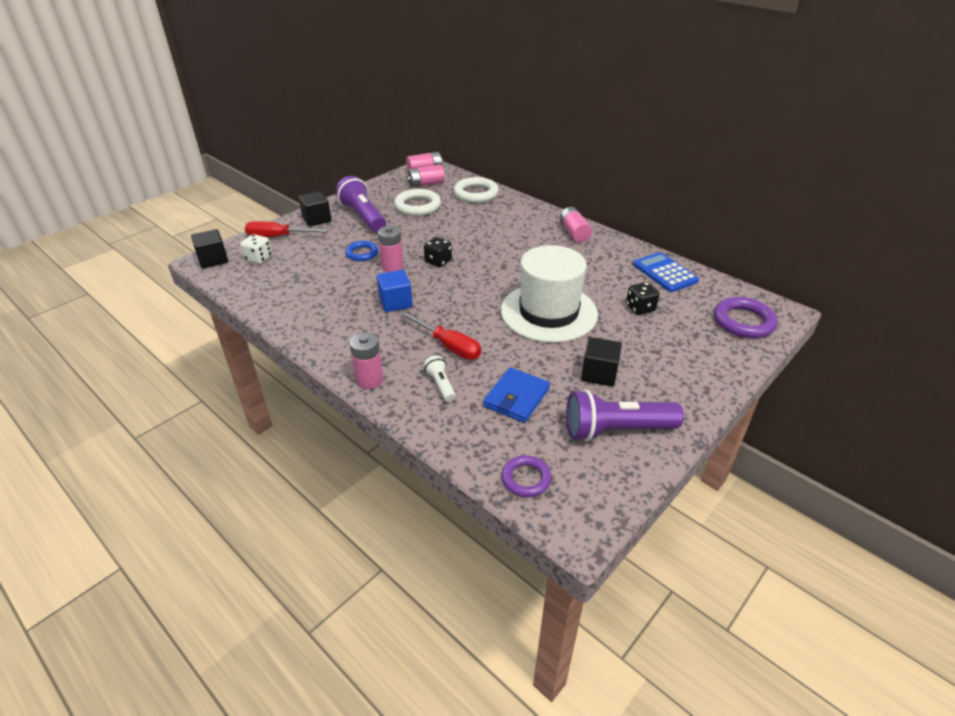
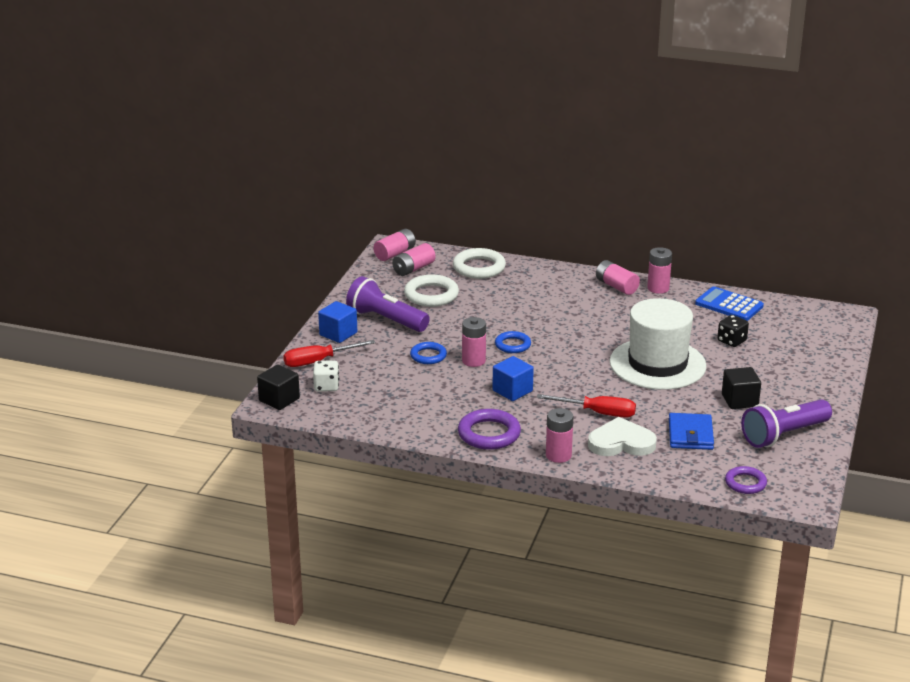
camera: 25 degrees left, 10 degrees down
black cube [299,191,331,227] -> blue cube [318,301,357,343]
white flashlight [423,355,456,402] -> white heart [588,417,657,456]
black dice [424,237,452,267] -> blue ring [495,331,531,353]
purple ring [714,297,778,338] -> purple ring moved to [458,409,521,450]
none -> pink battery [647,247,672,294]

